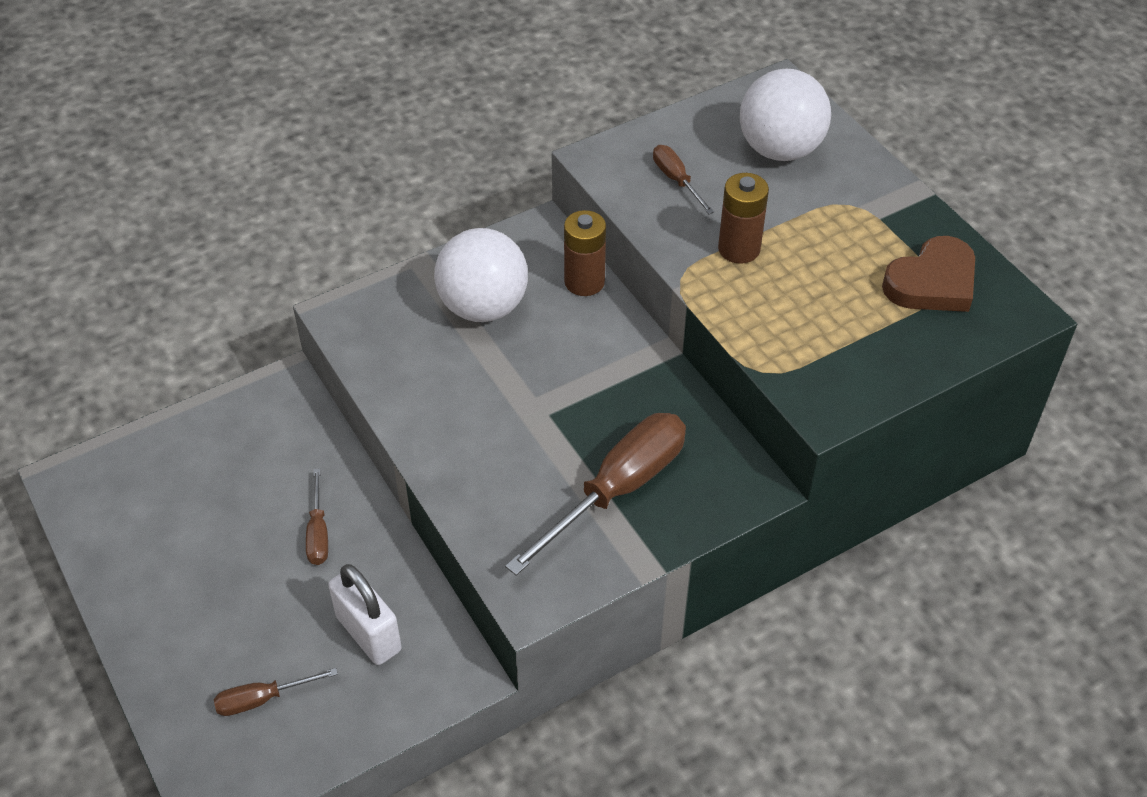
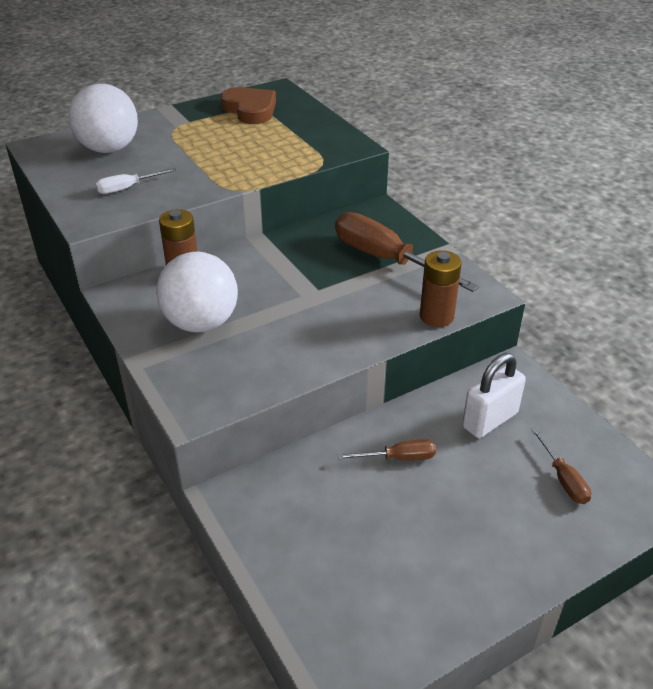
camera: 90 degrees left, 10 degrees down
brown screwdriver [653,145,714,214] -> white screwdriver [95,168,177,194]
brown battery [718,173,769,264] -> brown battery moved to [420,250,462,327]

